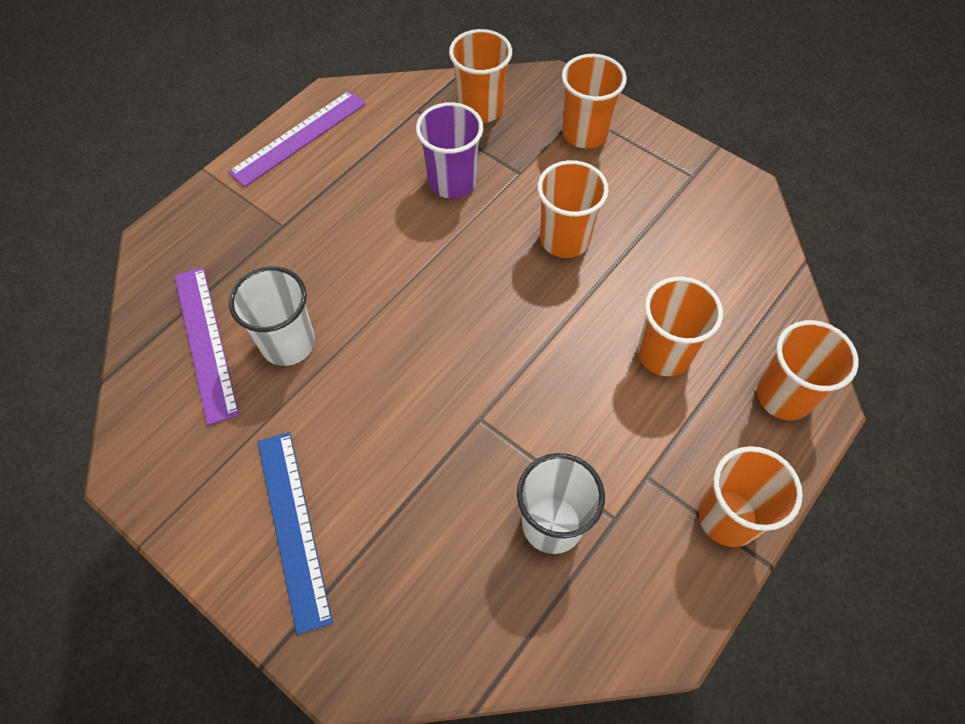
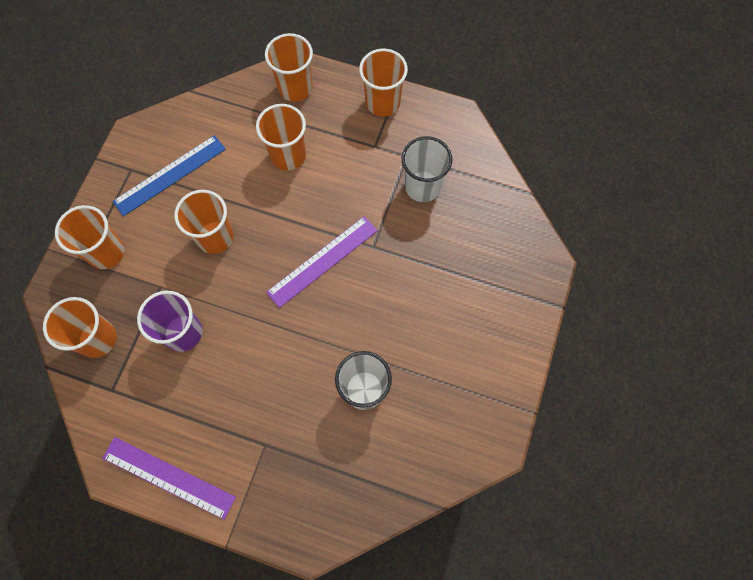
camera: 110 degrees left, 10 degrees up
purple ruler [174,267,239,425] -> purple ruler moved to [266,216,378,308]
blue ruler [258,432,333,635] -> blue ruler moved to [112,135,226,216]

